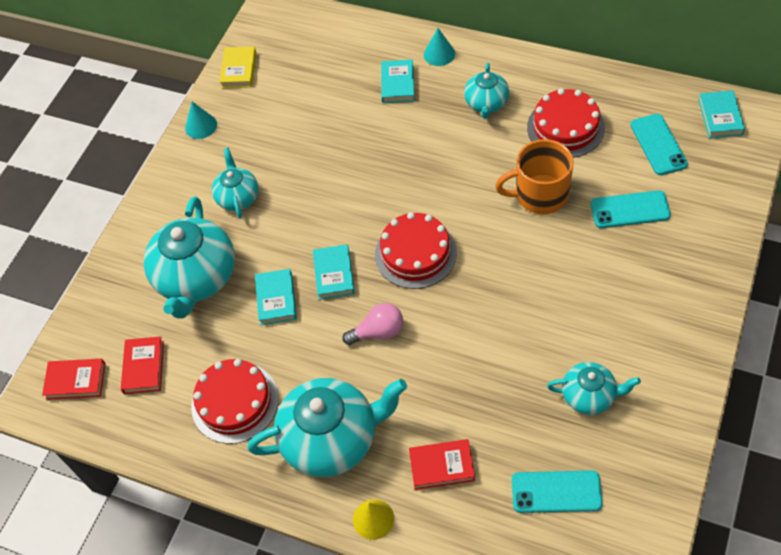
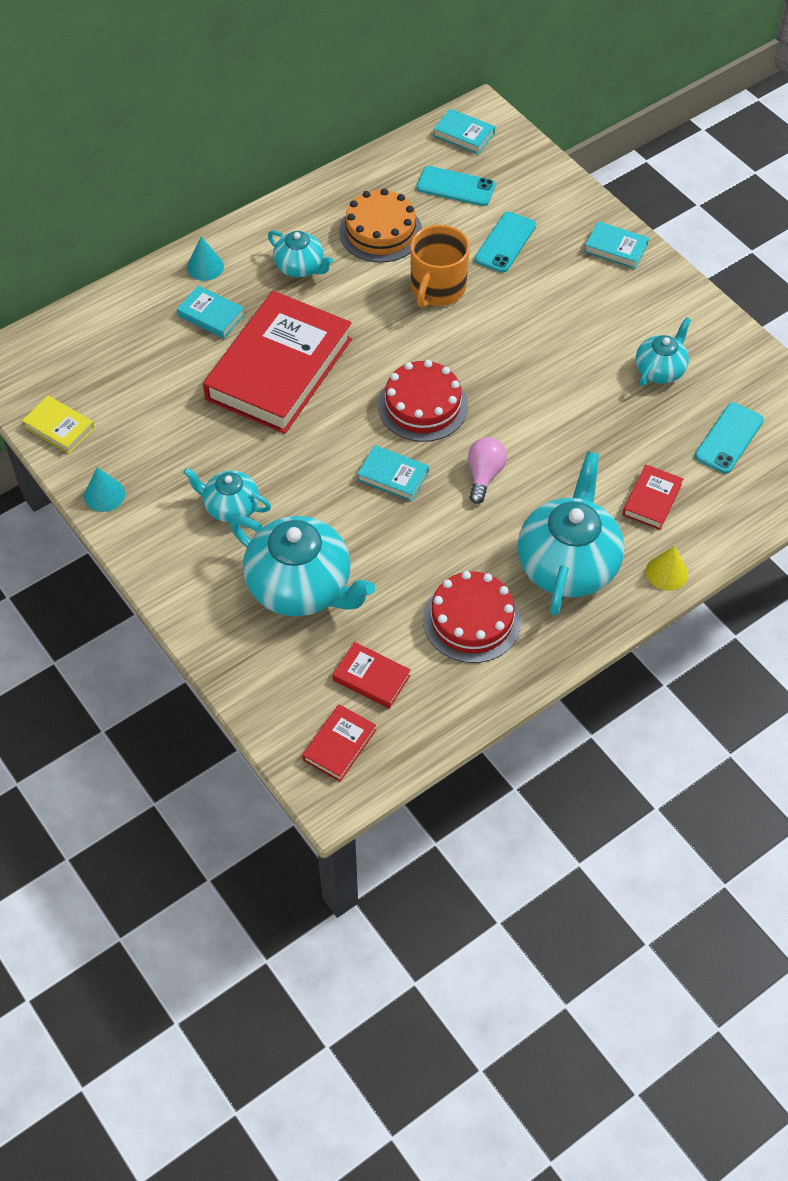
camera: 65 degrees left, 0 degrees up
turquoise book [255,269,297,325] -> turquoise book moved to [584,221,649,269]
red cake [527,88,605,158] -> orange cake [339,188,422,263]
none -> red book [203,291,352,434]

